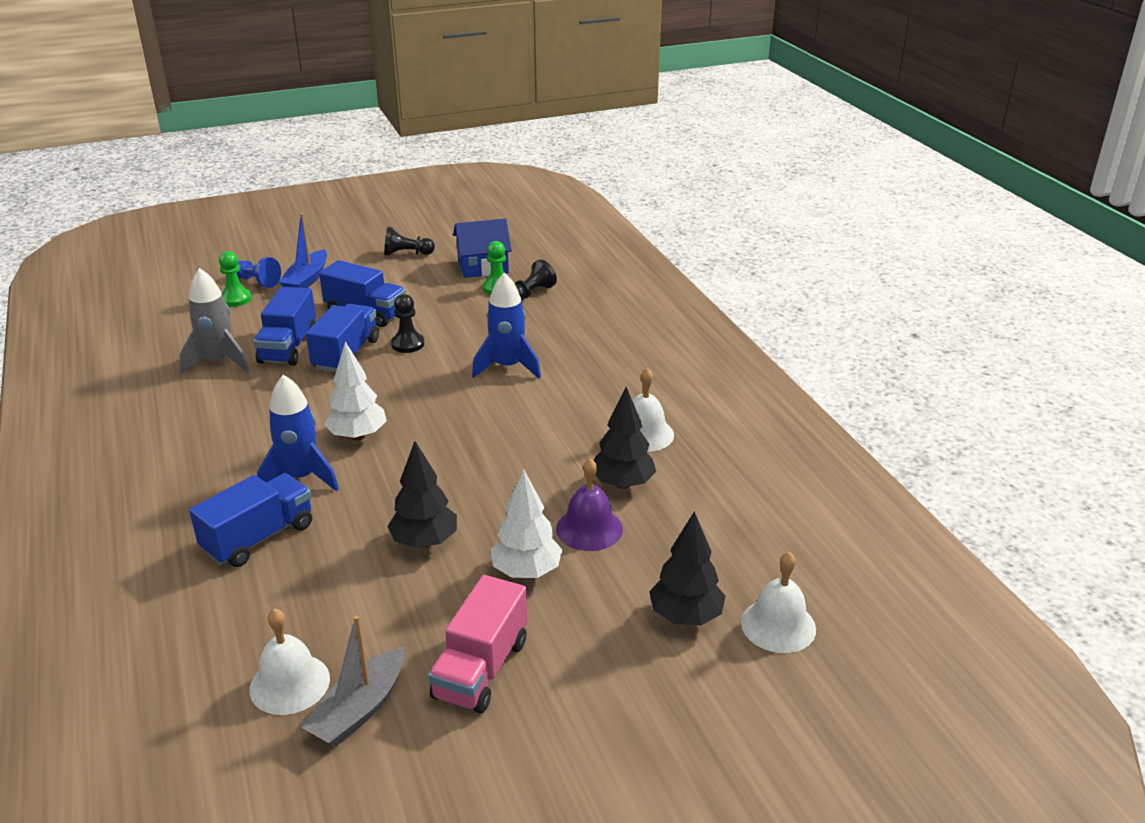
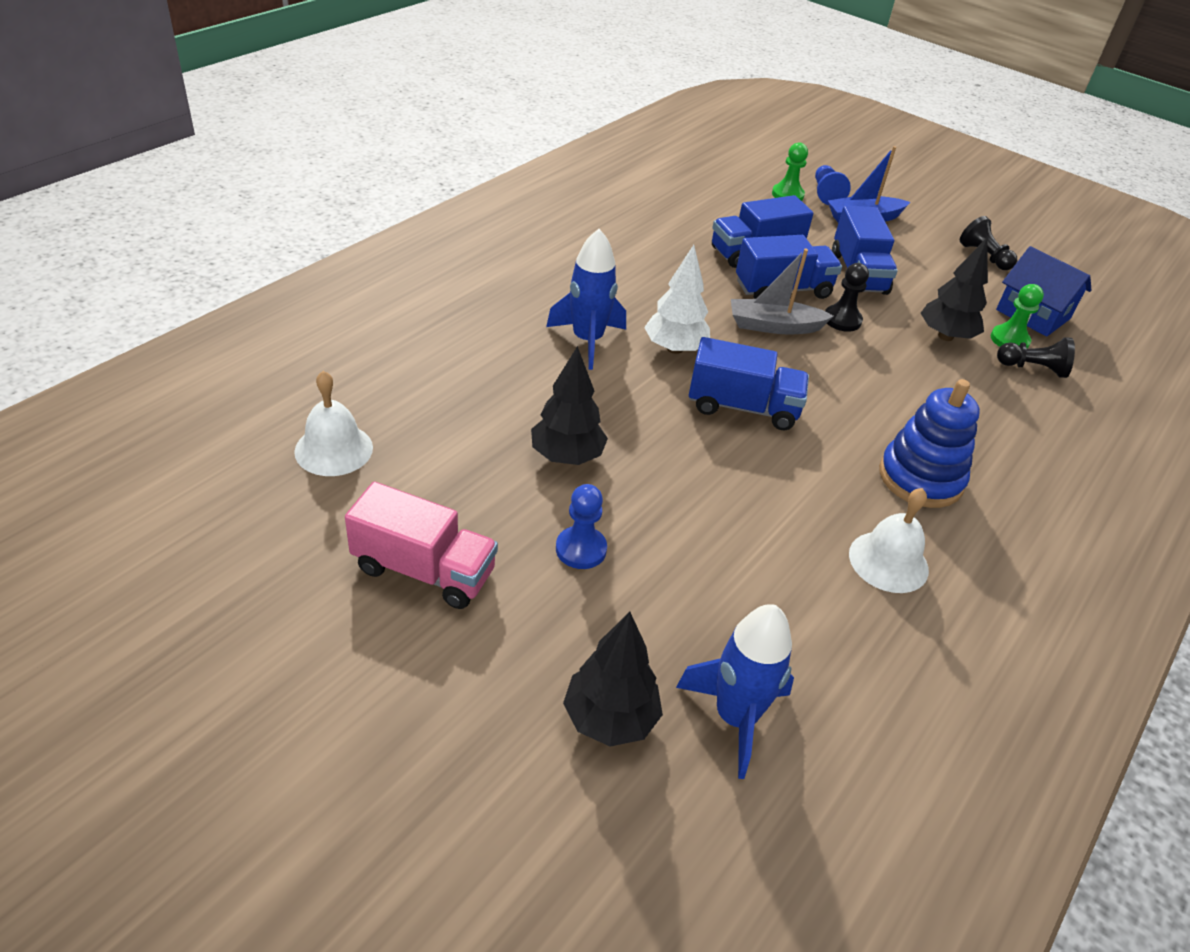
camera: 55 degrees right, 10 degrees up
grey rocket [179,268,250,374] -> none
blue truck [189,473,312,567] -> blue truck moved to [689,337,809,430]
grey boat [301,615,404,747] -> grey boat moved to [731,249,834,335]
pink truck [428,575,527,714] -> pink truck turned 150 degrees counterclockwise [345,481,498,609]
blue rocket [472,273,541,379] -> blue rocket moved to [676,604,794,779]
white tree [490,469,563,578] -> blue pawn [556,484,607,569]
purple bell [556,458,623,551] -> none
black tree [594,387,656,489] -> black tree moved to [921,238,988,341]
white bell [741,552,816,653] -> none
none -> blue stacking toy [879,379,980,508]

